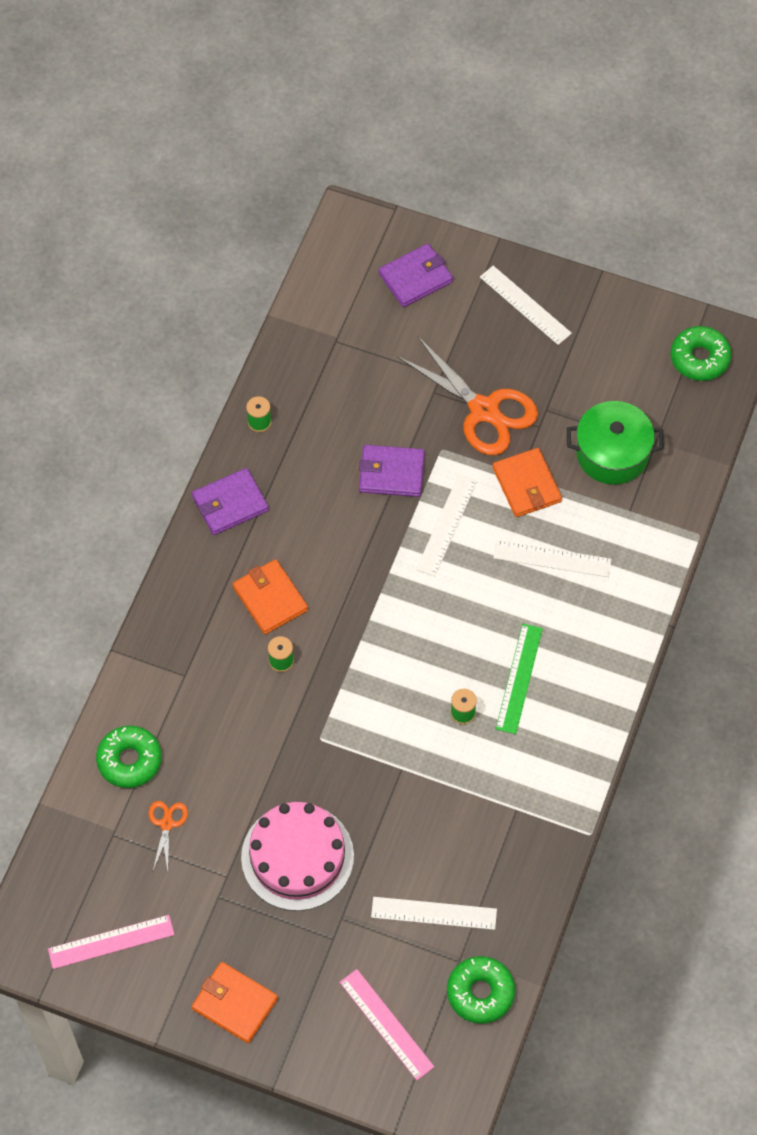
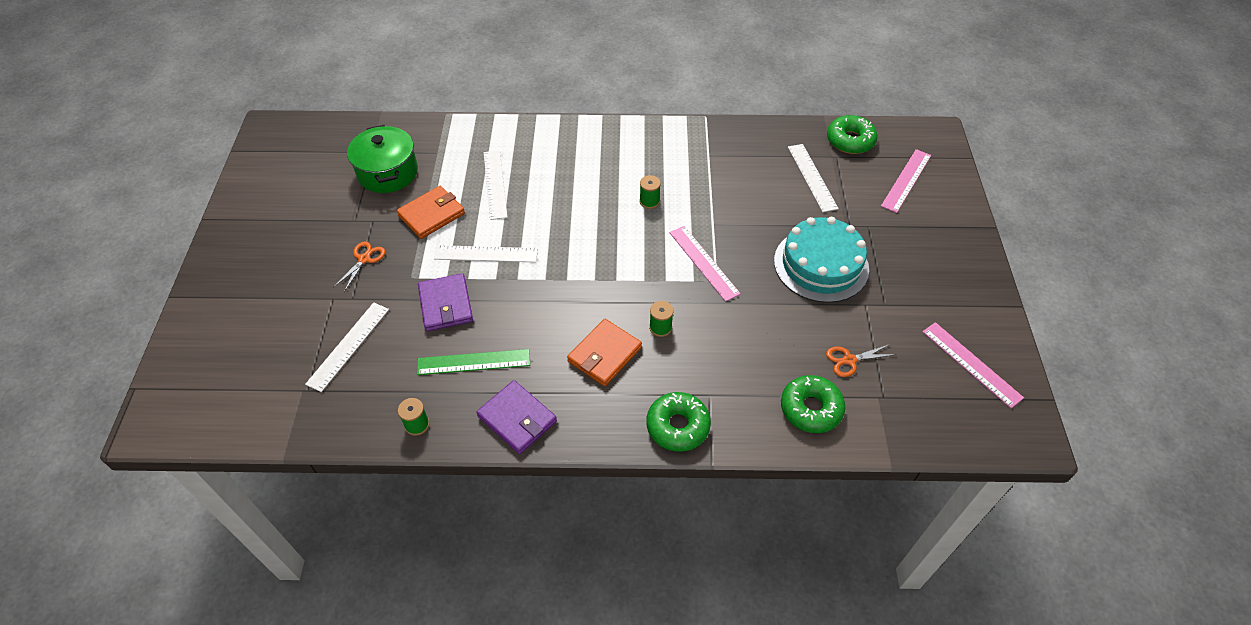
camera: 110 degrees left, 10 degrees down
orange wallet [191,962,278,1043] -> none
pink cake [241,802,354,911] -> turquoise cake [774,217,869,303]
purple wallet [379,243,453,307] -> none
orange scissors [397,337,538,455] -> orange scissors [333,242,385,292], size x0.45
white ruler [480,266,572,345] -> white ruler moved to [305,302,389,392]
green ruler [496,624,543,734] -> green ruler moved to [417,349,530,375]
green donut [670,326,731,381] -> green donut moved to [647,392,711,452]
none -> pink ruler [670,226,741,302]

